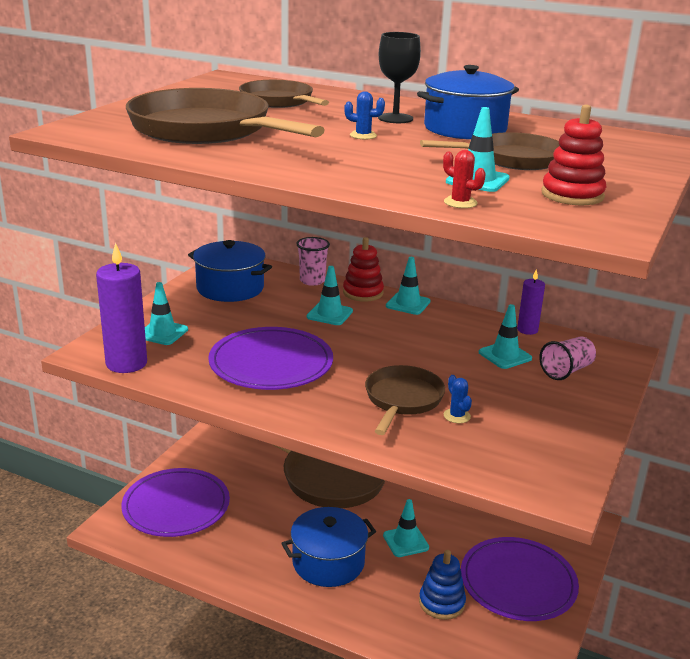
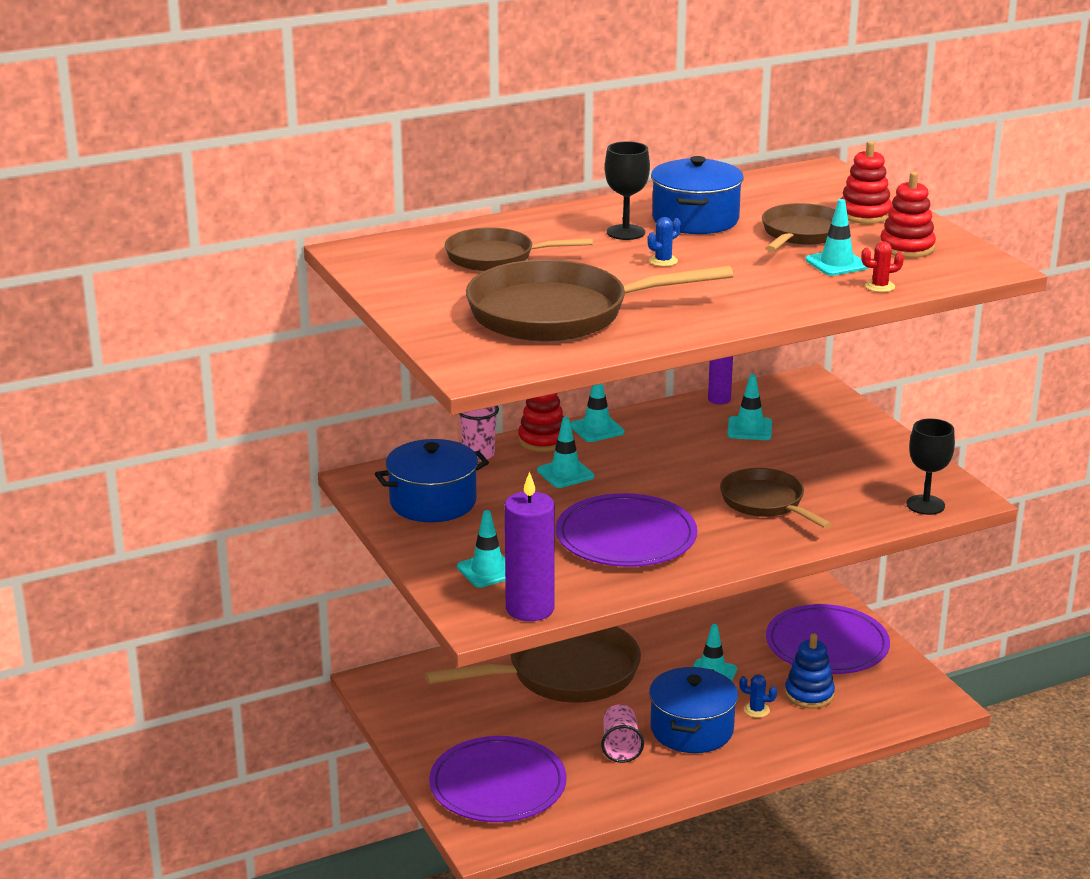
camera: 50 degrees left, 0 degrees up
blue cactus [444,375,472,423] -> blue cactus moved to [739,674,777,718]
pink cup [539,337,596,380] -> pink cup moved to [601,704,644,763]
none -> red stacking toy [841,141,892,224]
none -> black goblet [907,419,955,515]

